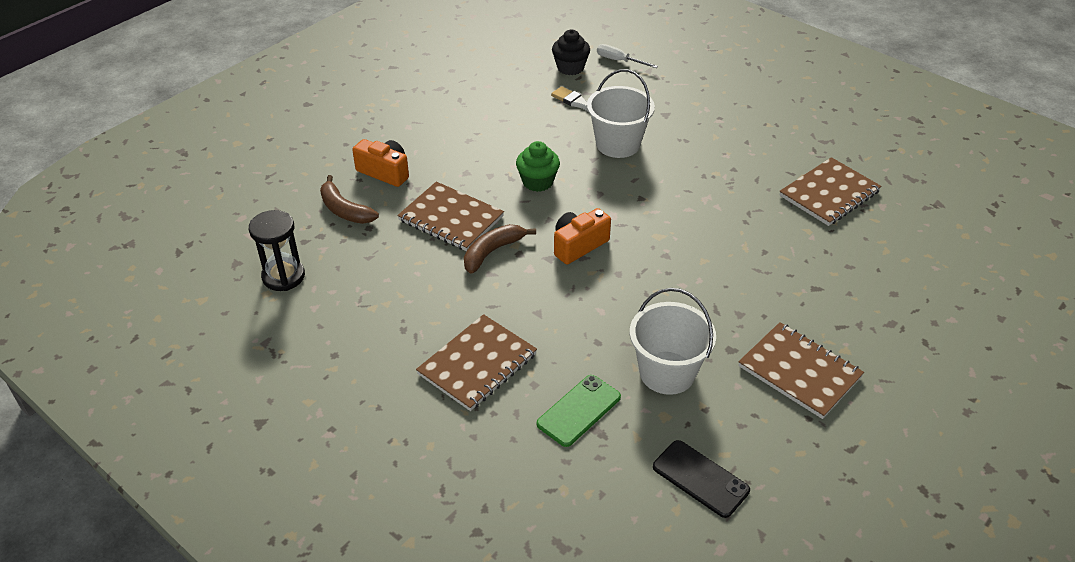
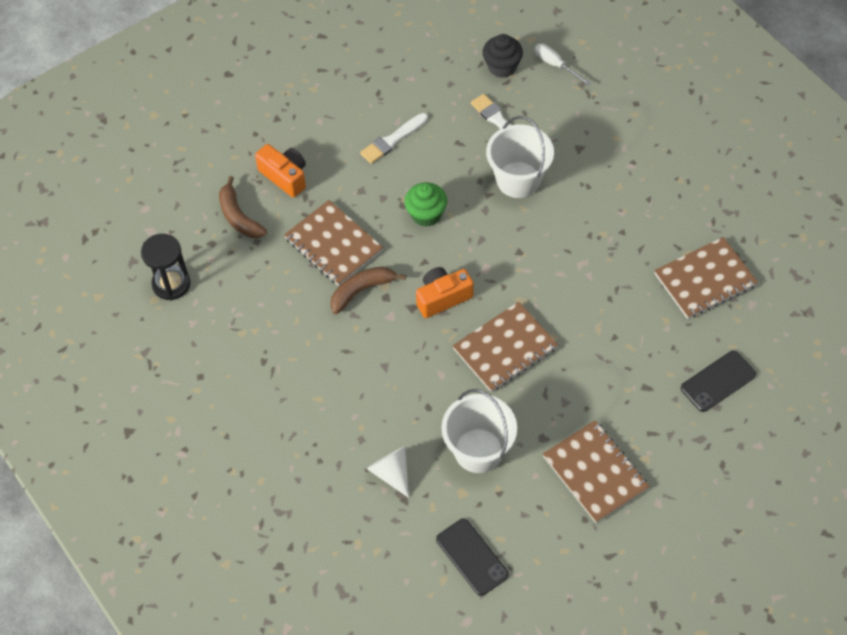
camera: 15 degrees right, 15 degrees up
brown notebook [416,314,537,411] -> brown notebook moved to [452,302,558,392]
green phone [537,375,621,447] -> white cone [366,446,409,498]
none -> white brush [360,113,428,164]
none -> black phone [681,351,756,412]

